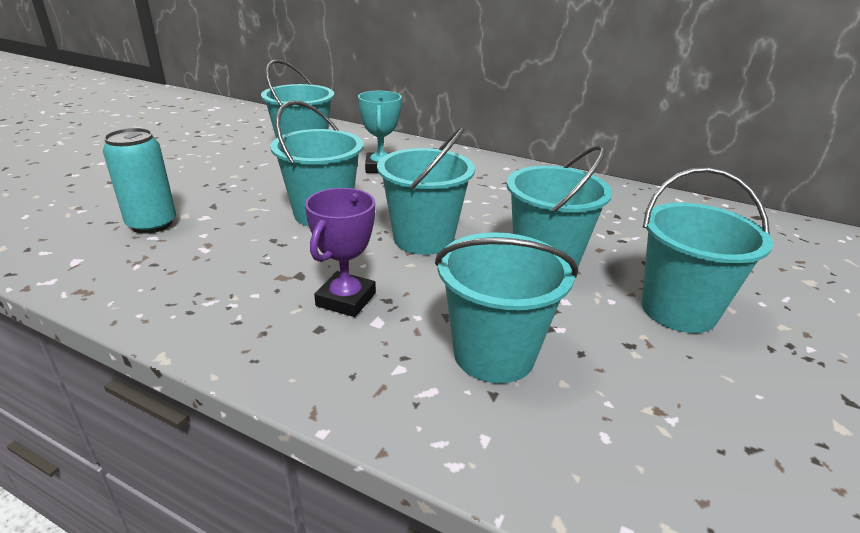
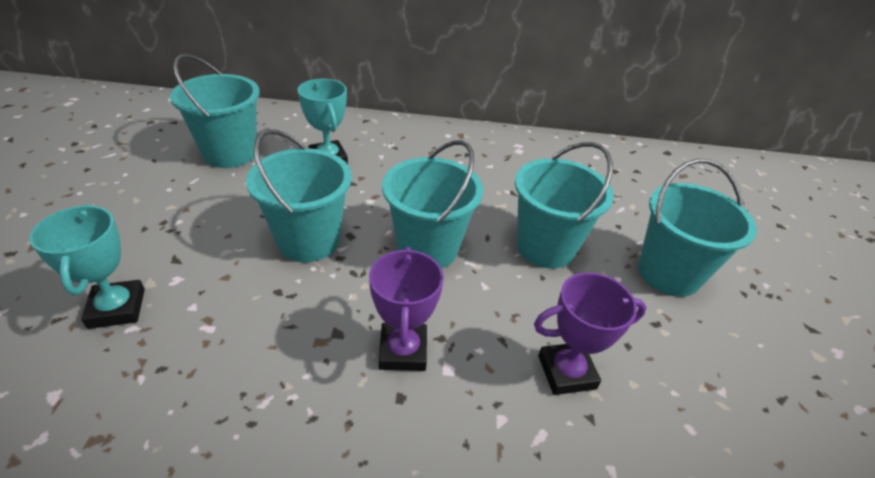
camera: 25 degrees left, 10 degrees up
turquoise can [103,128,176,234] -> turquoise trophy [29,204,145,329]
turquoise bucket [435,232,578,383] -> purple trophy [534,272,647,395]

